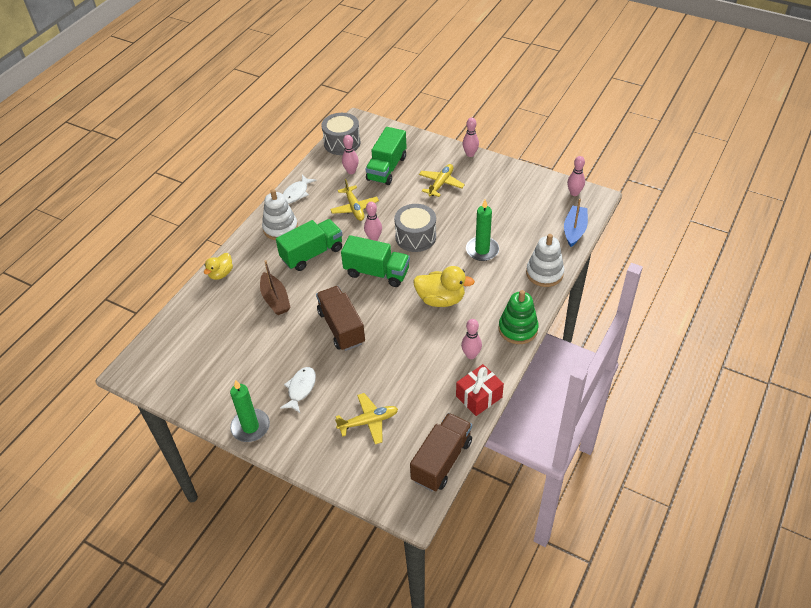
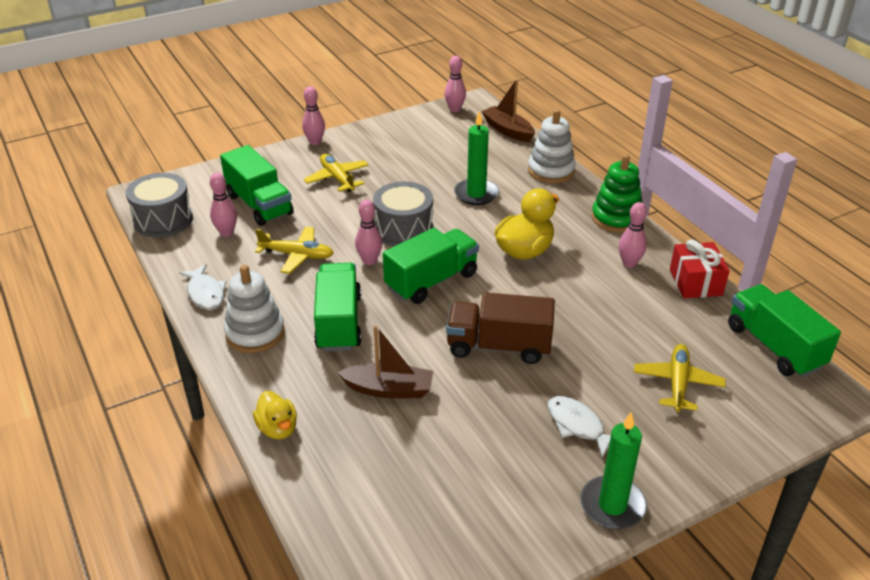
camera: 60 degrees left, 10 degrees down
brown truck [410,413,472,492] -> green truck [728,284,841,377]
blue boat [564,199,588,247] -> brown boat [481,79,535,142]

